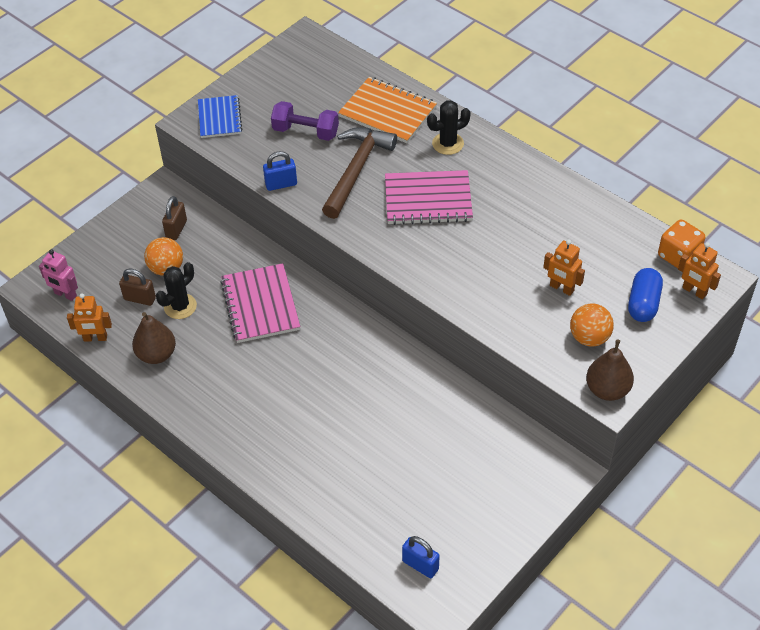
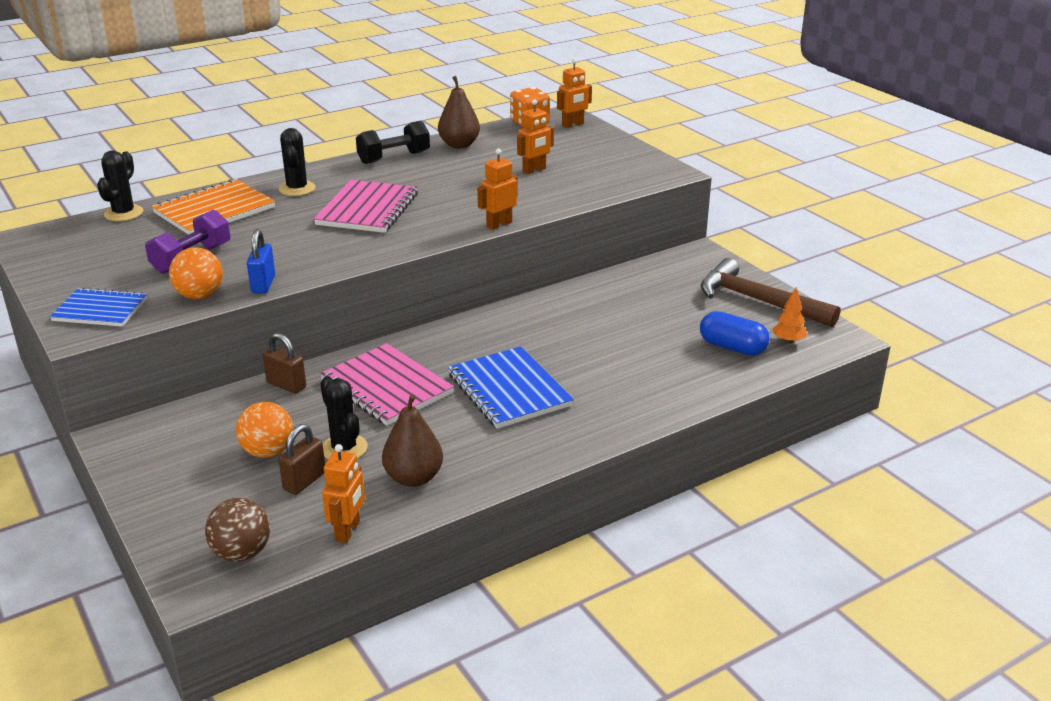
camera: 75 degrees left, 20 degrees down
pink robot [39,249,78,301] -> brown ball [205,498,270,562]
brown padlock [162,196,187,240] -> brown padlock moved to [263,333,306,393]
pink notebook [220,263,300,343] -> pink notebook turned 45 degrees clockwise [320,343,454,426]
brown hammer [322,127,397,219] -> brown hammer moved to [701,258,840,327]
blue padlock [402,536,439,578] -> orange tree [772,287,807,344]
orange ball [570,303,614,347] -> orange ball moved to [169,247,223,299]
brown pear [586,339,634,401] -> brown pear moved to [438,76,480,148]
blue capsule [628,268,663,322] -> blue capsule moved to [700,311,770,356]
none -> black cactus [97,150,143,221]
none -> black dumbbell [356,121,430,164]
none -> blue notebook [448,346,574,429]
none -> orange robot [477,149,518,230]

